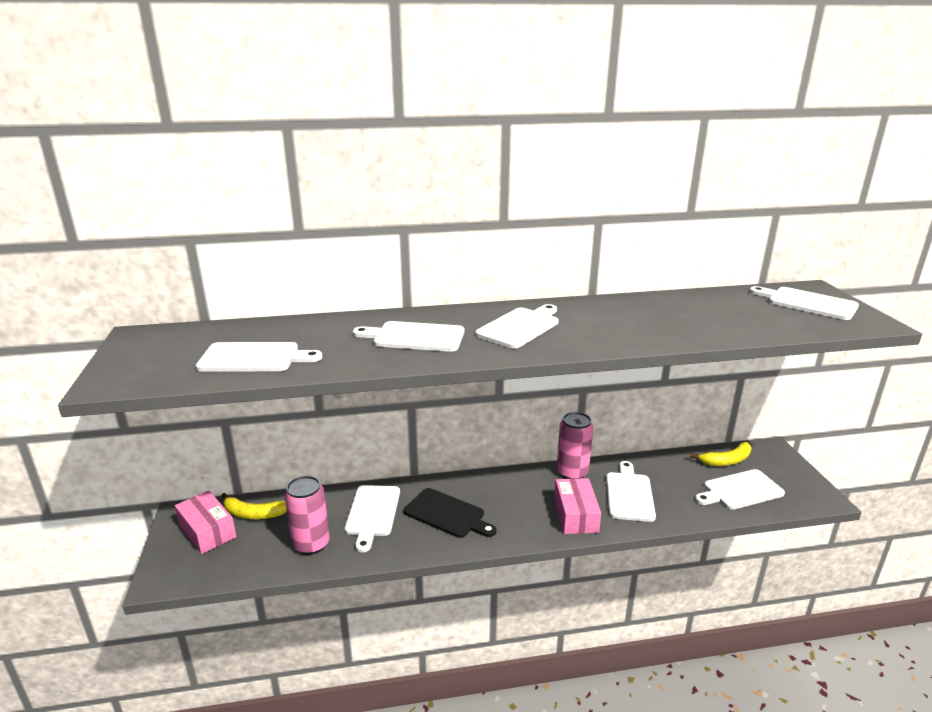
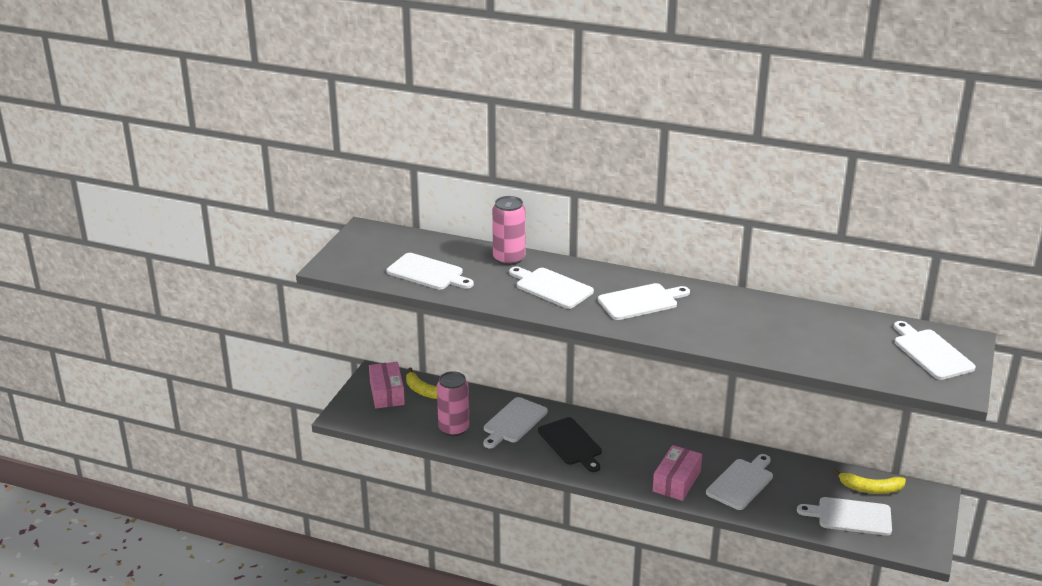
camera: 30 degrees right, 5 degrees up
pink can [557,412,593,479] -> pink can moved to [492,196,526,266]

